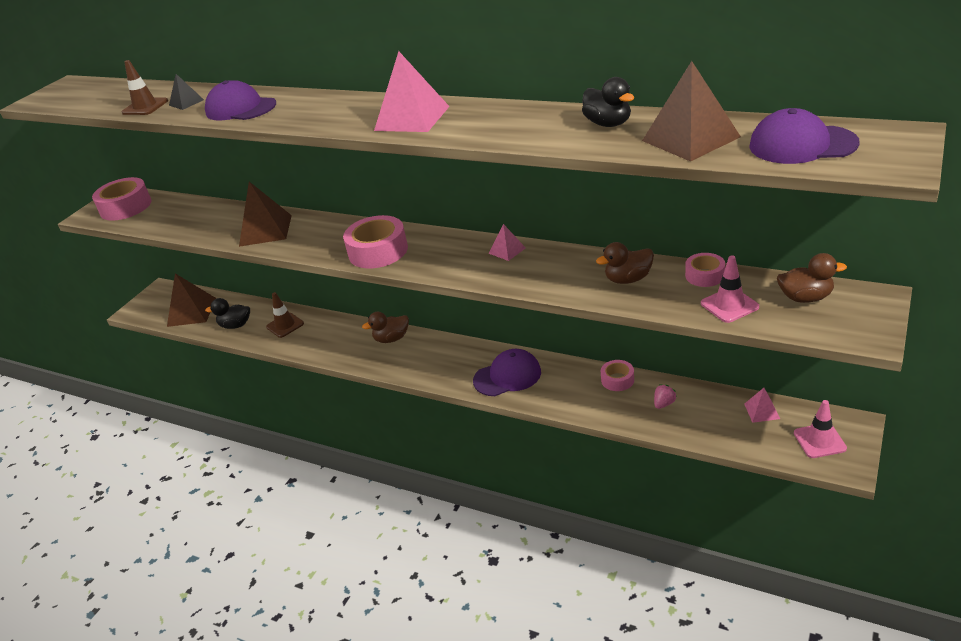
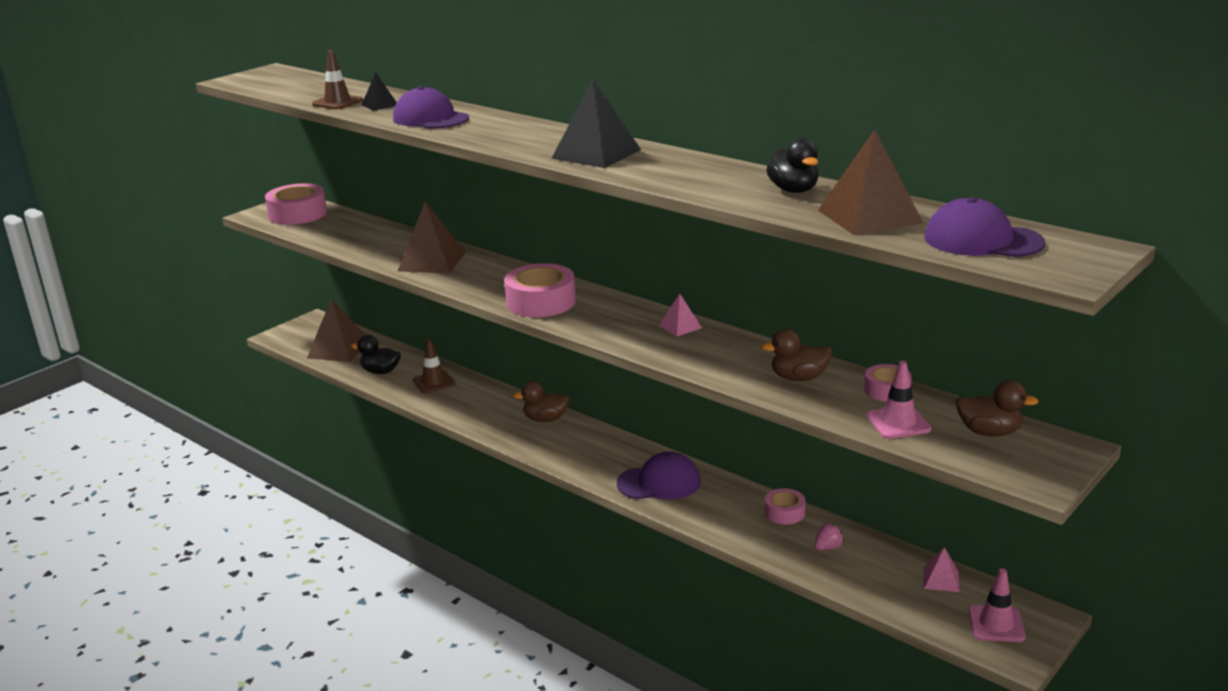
camera: 10 degrees right, 10 degrees down
pink pyramid [374,51,450,132] -> black pyramid [551,79,641,168]

